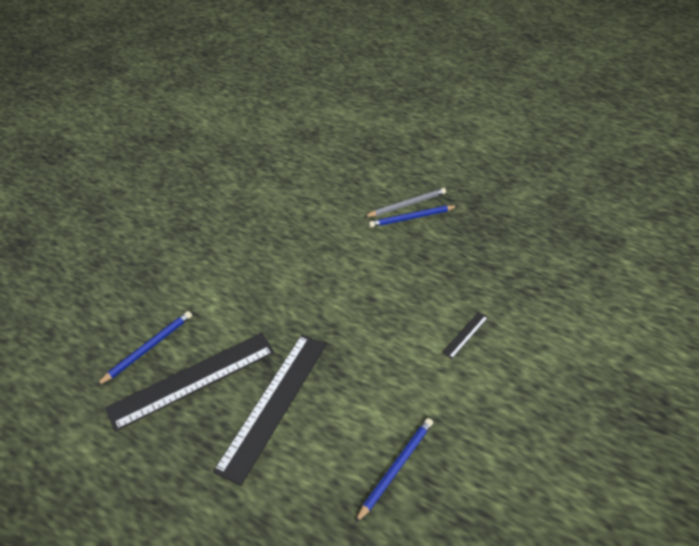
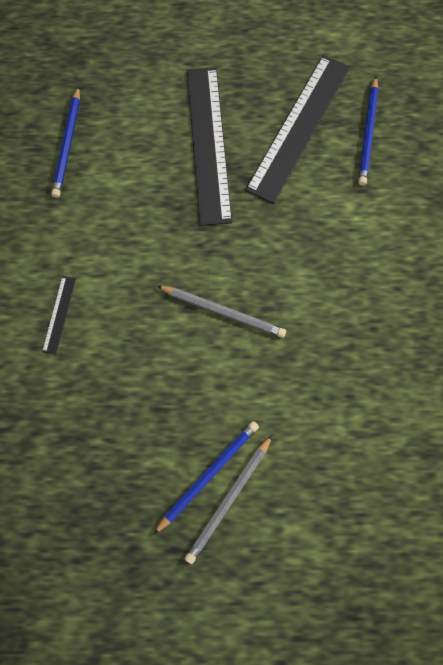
camera: 150 degrees right, 25 degrees up
none -> grey pencil [157,286,286,338]

